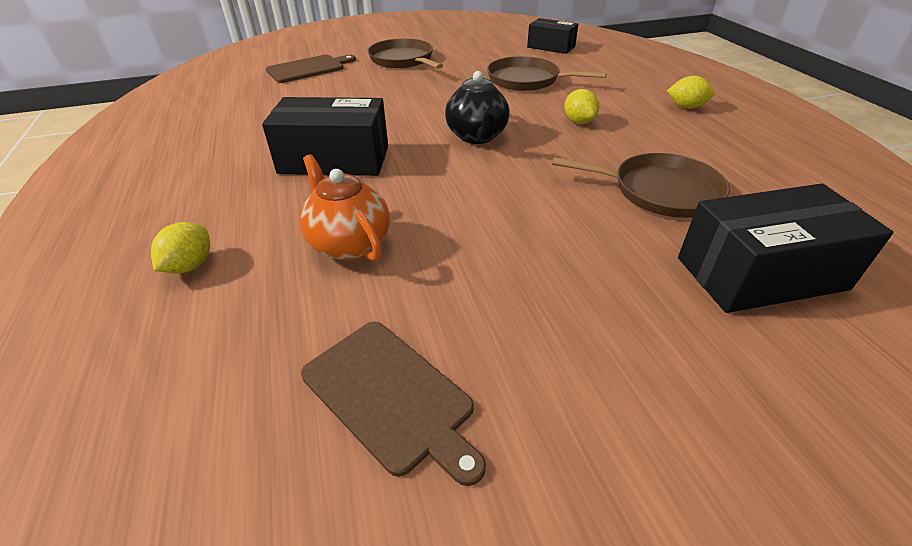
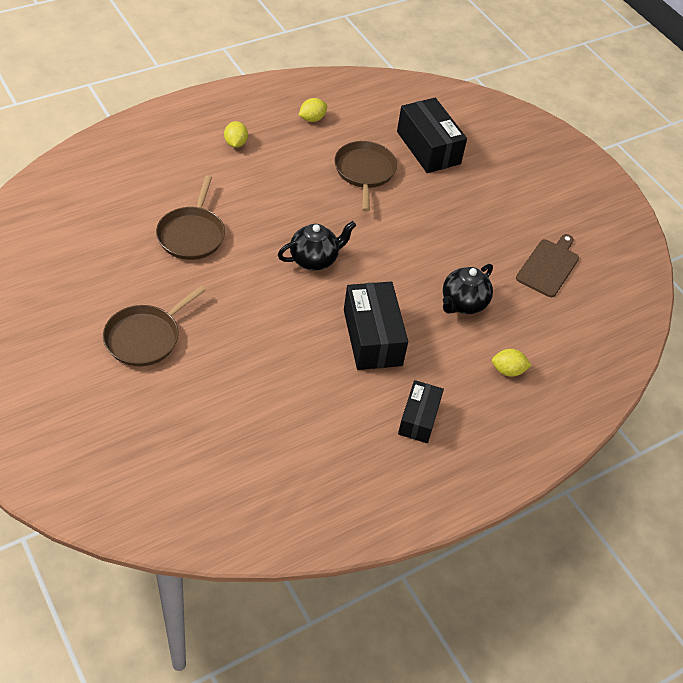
camera: 110 degrees left, 10 degrees up
brown cutting board [266,55,356,83] -> none
orange teapot [300,154,390,261] -> black teapot [443,264,493,314]
black box [527,18,578,54] -> black box moved to [398,380,444,443]
yellow lemon [564,89,599,124] -> yellow lemon moved to [299,98,327,122]

